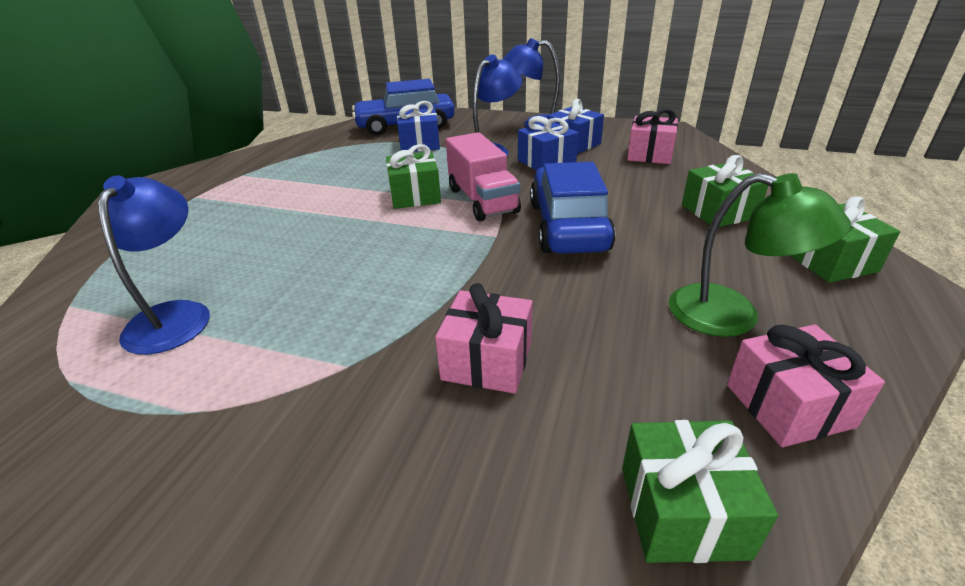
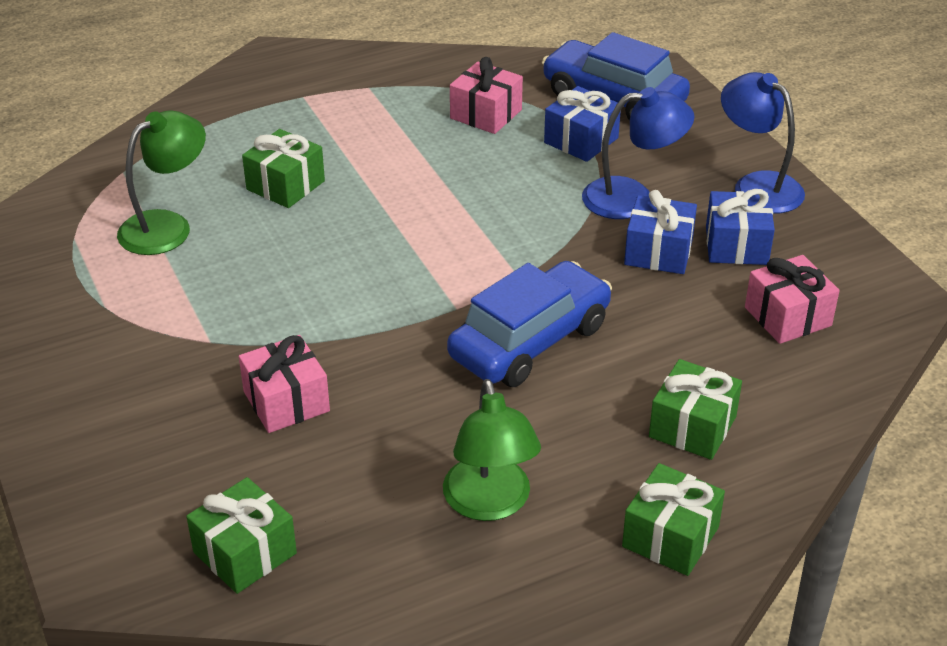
camera: 45 degrees right, 5 degrees up
blue lamp [98,175,210,355] -> green lamp [117,110,206,255]
green gift [386,144,441,209] -> green gift moved to [242,129,325,208]
pink truck [446,132,521,221] -> none
pink gift [727,325,885,447] -> pink gift moved to [450,57,523,134]

